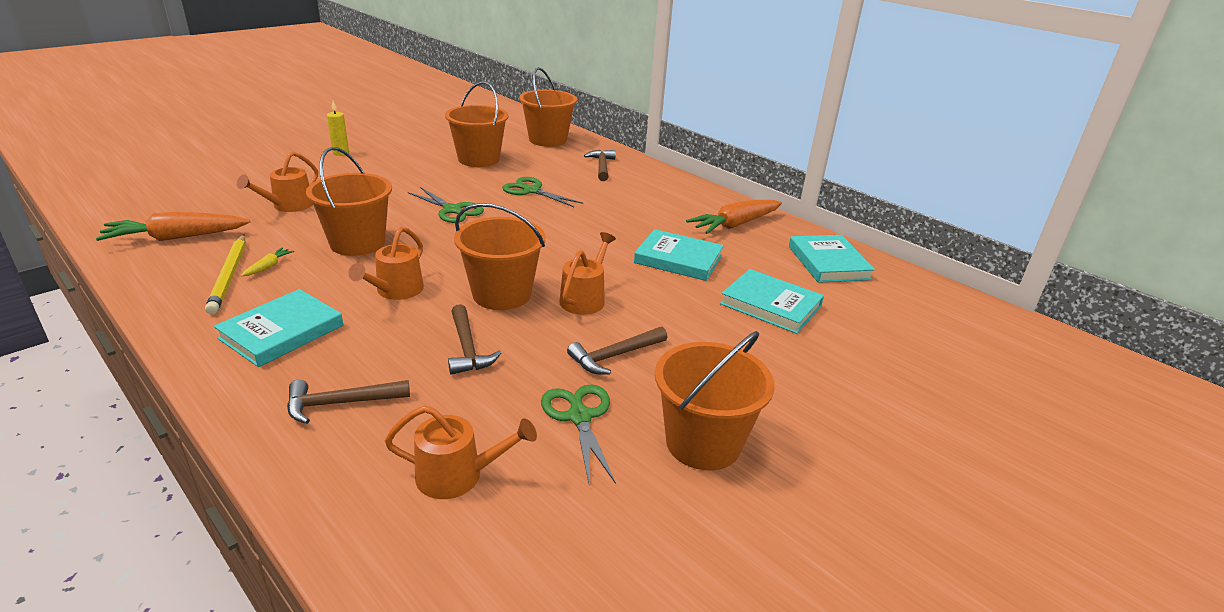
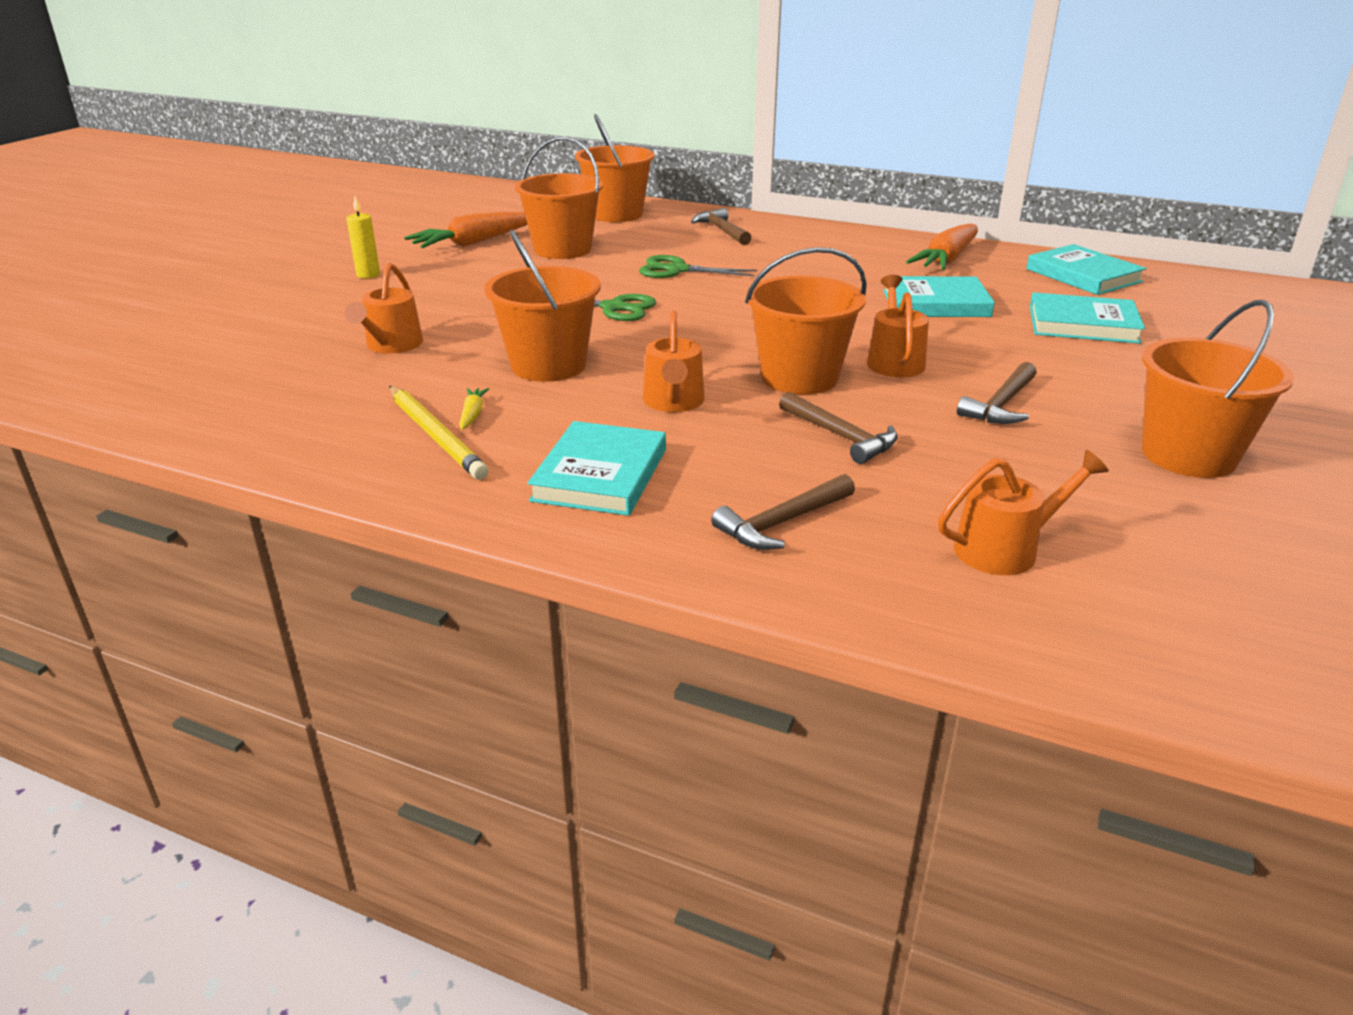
camera: 20 degrees left, 0 degrees up
orange carrot [96,212,250,241] -> orange carrot moved to [404,212,527,248]
green scissors [541,384,616,484] -> none

